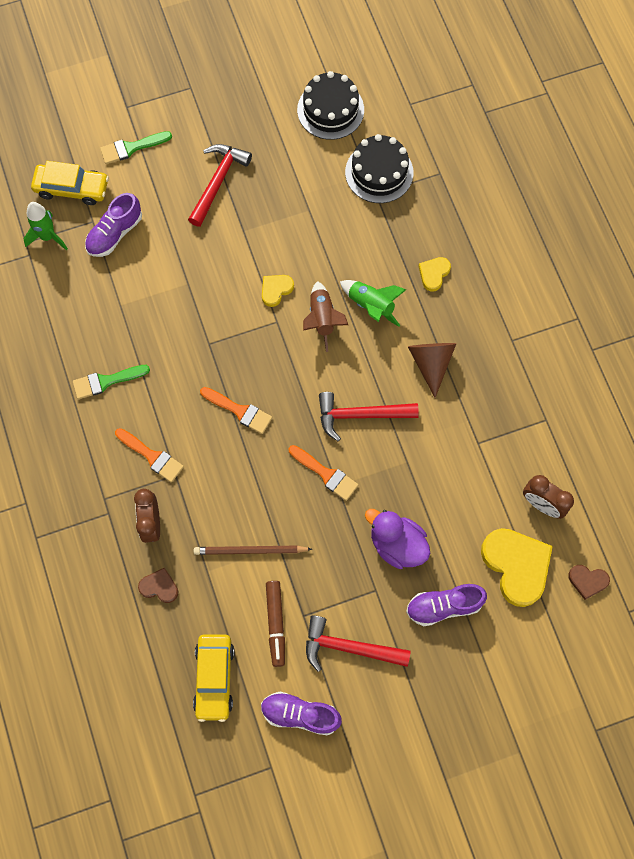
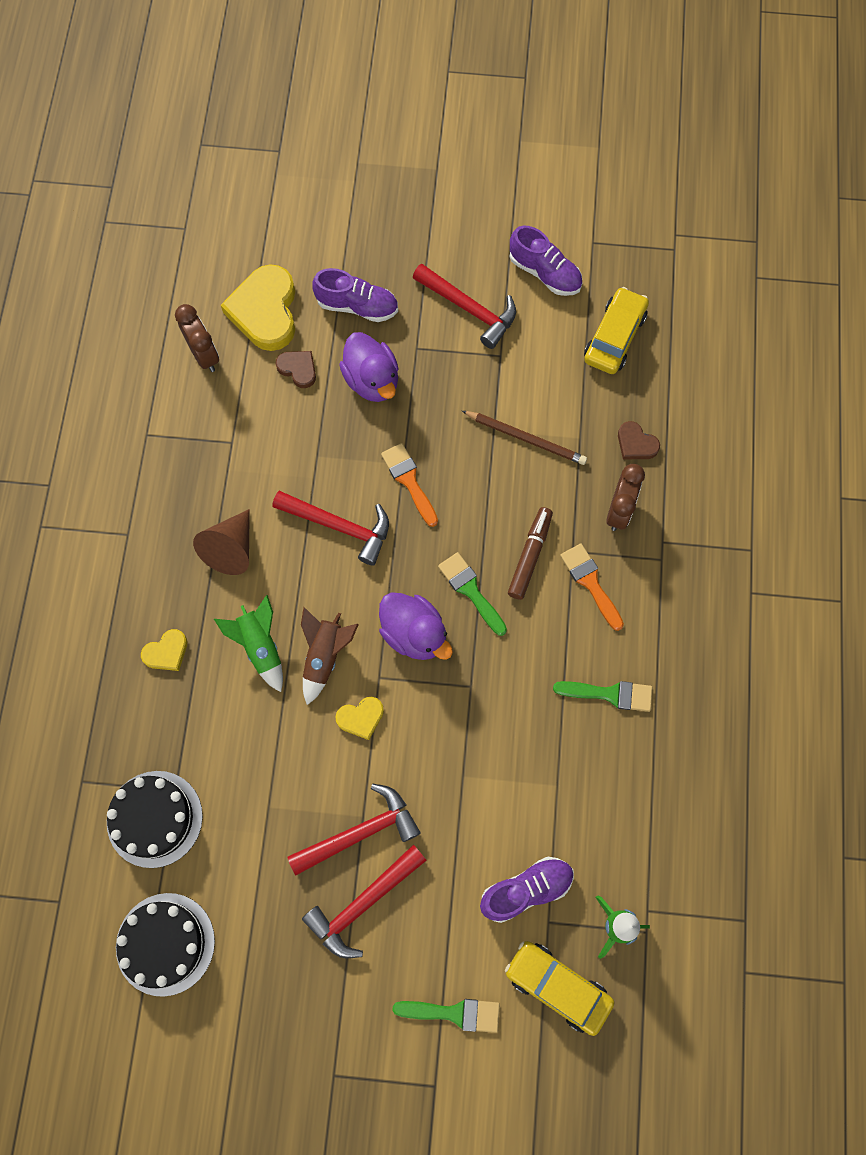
camera: 155 degrees left, 0 degrees up
orange brush [200,387,272,434] -> green brush [438,552,507,636]
brown marker [266,581,285,667] -> brown marker moved to [508,507,553,600]
brown heart [568,565,610,600] -> brown heart moved to [275,351,316,388]
none -> red hammer [287,784,421,875]
none -> purple duck [379,592,453,660]

